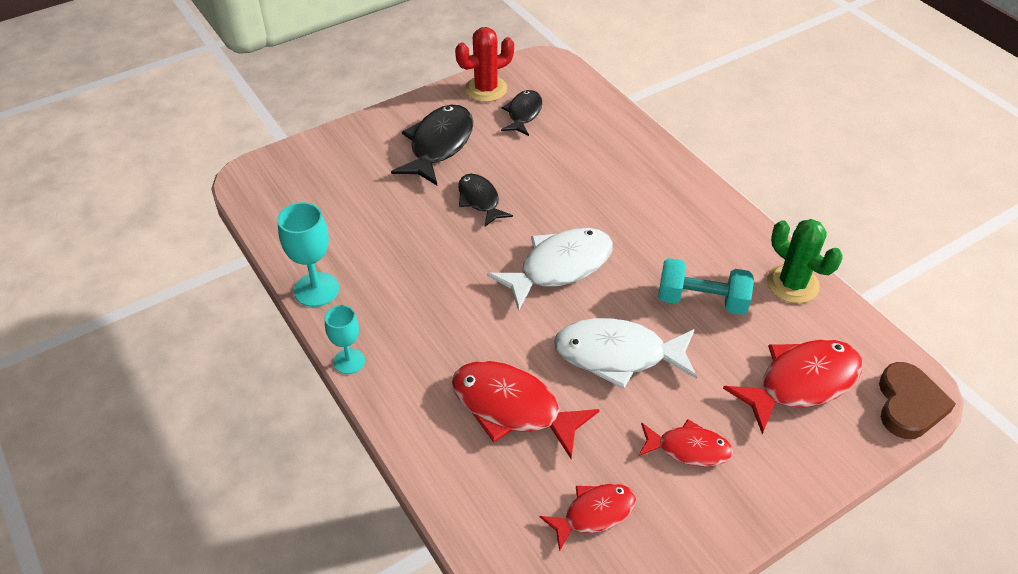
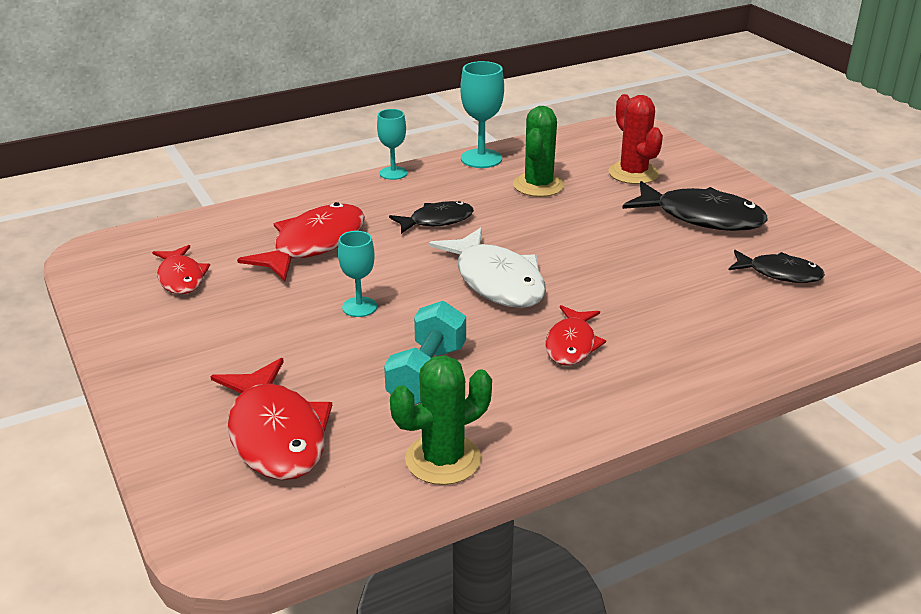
camera: 95 degrees right, 15 degrees down
red cactus [455,27,514,102] -> red cactus moved to [608,94,663,184]
black fish [458,174,513,227] -> black fish moved to [389,201,474,234]
white fish [554,318,697,389] -> turquoise goblet [338,231,377,317]
red fish [638,419,733,467] -> red fish moved to [545,305,606,365]
brown heart [879,362,956,439] -> none
none -> green cactus [513,106,564,197]

